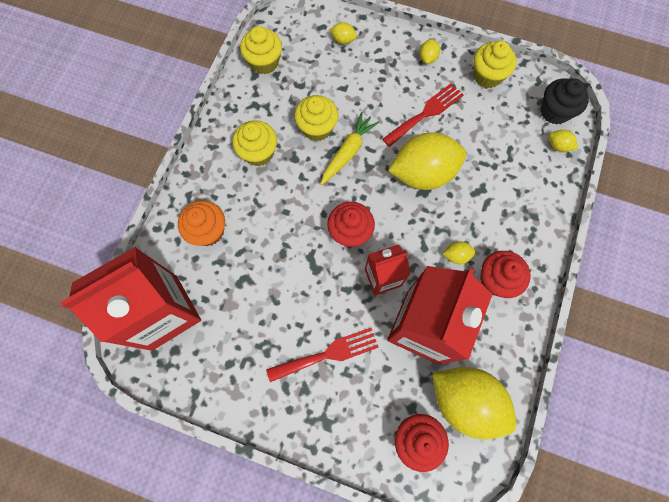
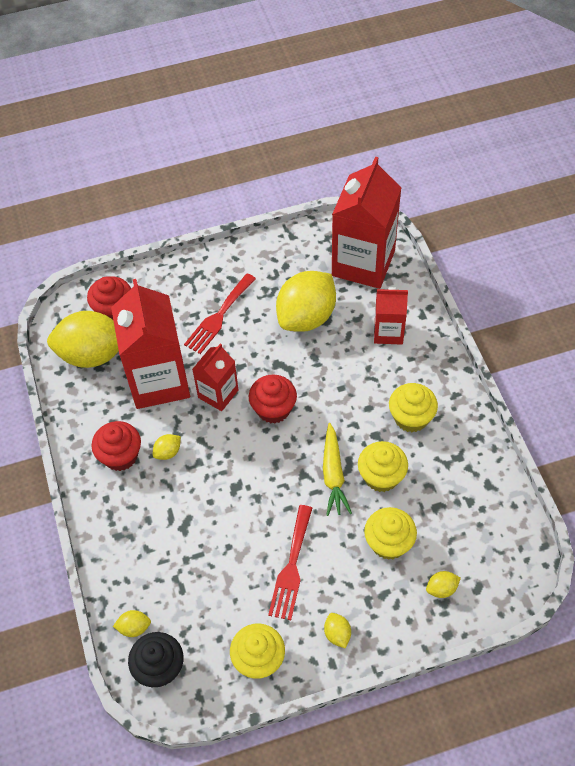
camera: 145 degrees right, 15 degrees down
orange cupcake [178,201,225,246] -> red carton [374,287,408,345]
yellow cupcake [240,26,282,74] -> yellow cupcake moved to [364,507,417,560]
yellow lemon [388,133,466,190] -> yellow lemon moved to [276,271,336,332]

